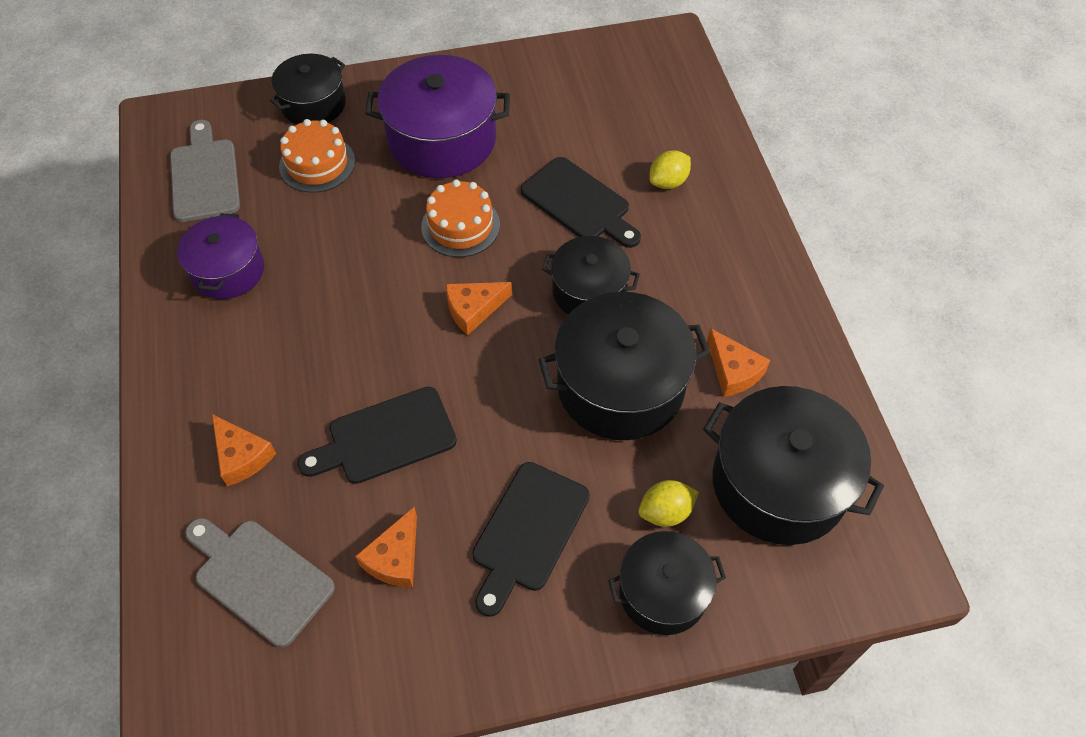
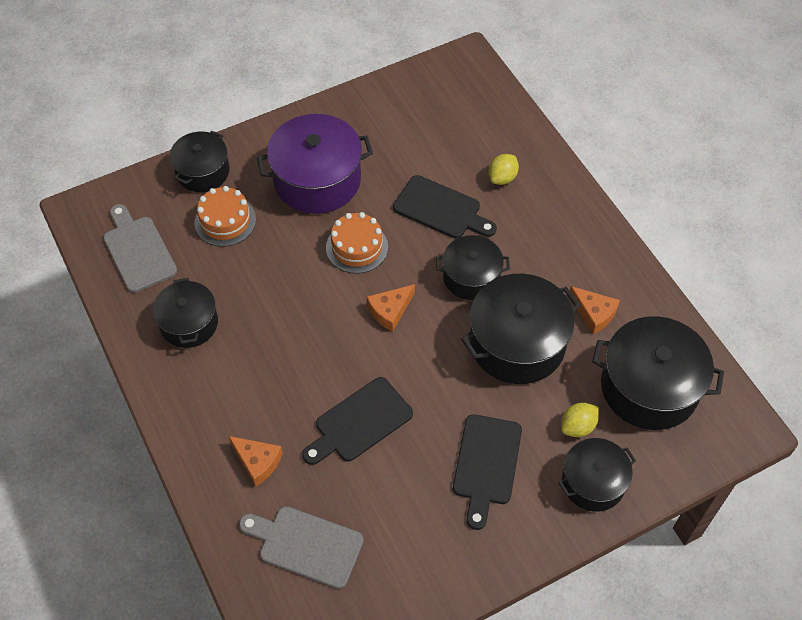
camera: 15 degrees left, 0 degrees up
purple pot [177,213,264,299] -> black pot [153,278,218,348]
orange cheese [355,507,417,588] -> none

